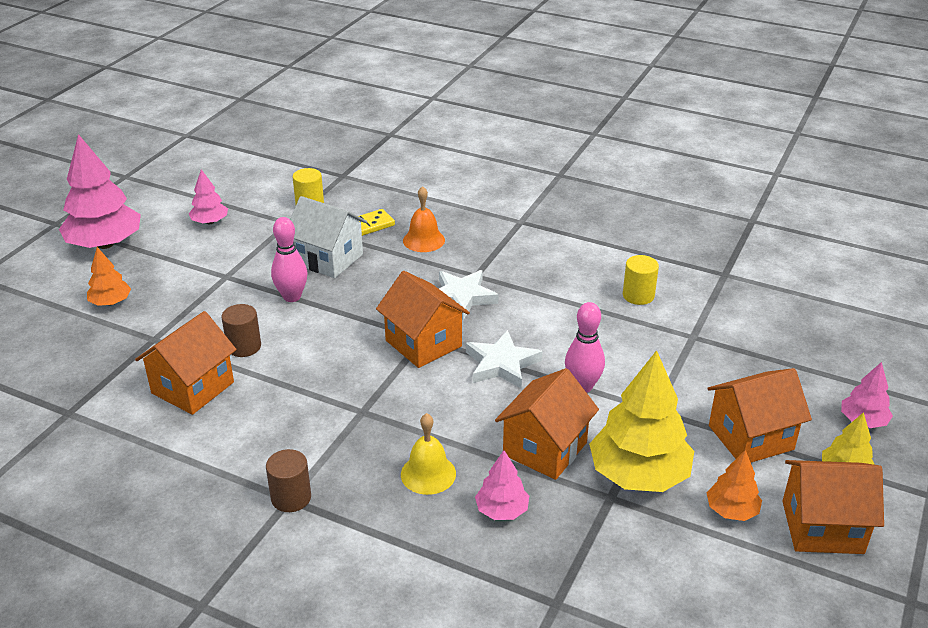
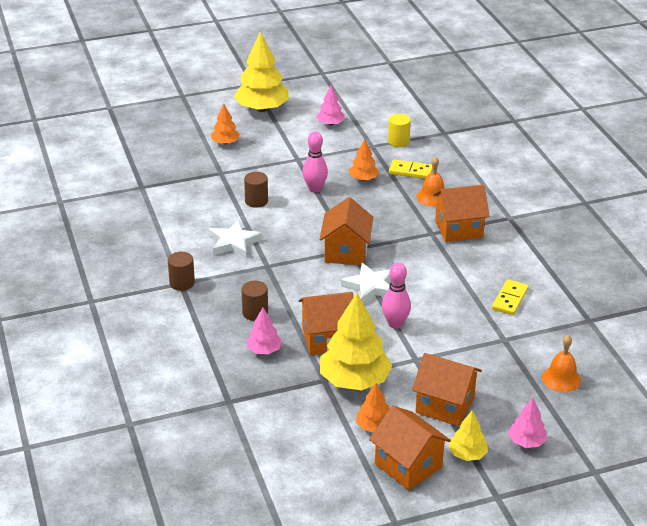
camera: 45 degrees right, 0 degrees up
pink tree [59,134,141,249] -> yellow tree [234,32,289,112]
orange house [135,311,237,415] -> orange house moved to [433,185,490,242]
white house [290,196,367,278] -> orange tree [349,139,379,181]
yellow bell [401,413,456,495] -> brown cylinder [241,280,268,321]
white star [439,270,499,320] -> white star moved to [209,220,262,258]
yellow cylinder [623,255,659,305] -> yellow domino [492,279,529,315]
none -> orange bell [542,335,581,392]

